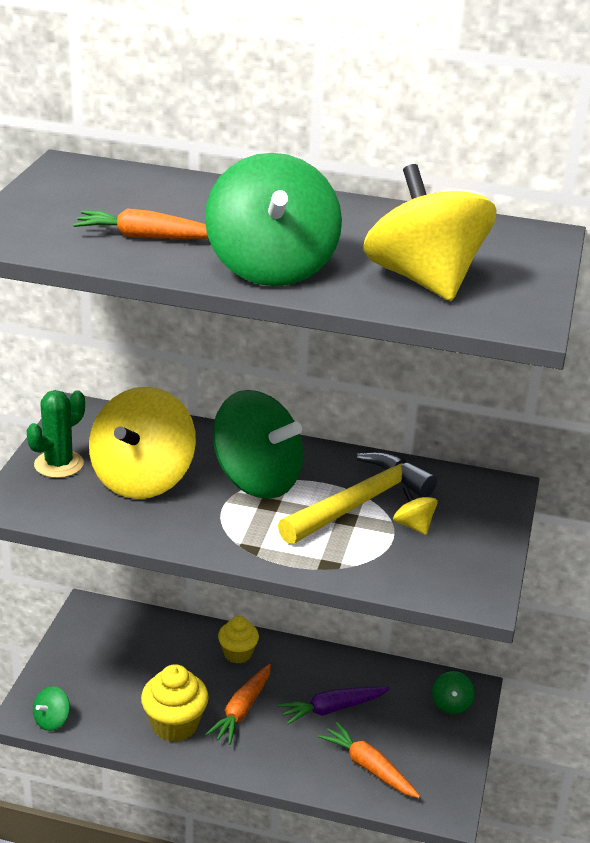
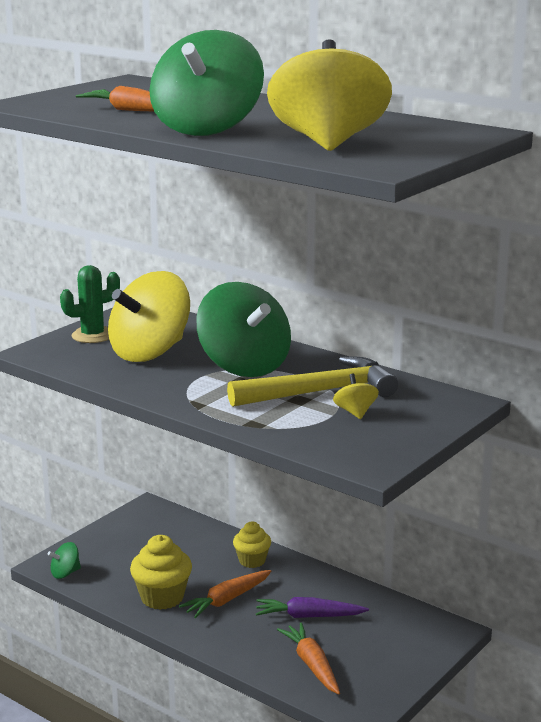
camera: 25 degrees right, 10 degrees down
green spinning top [432,671,475,714] -> none

